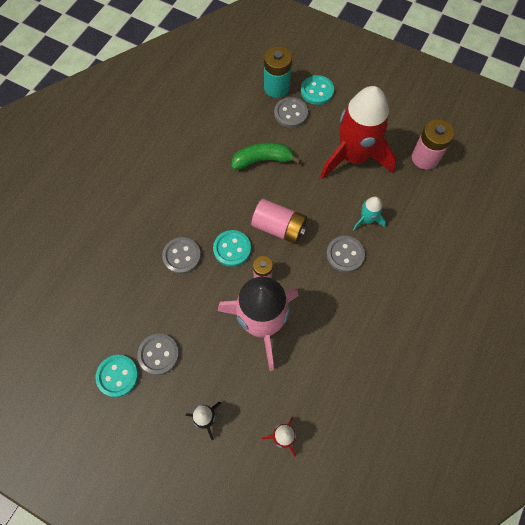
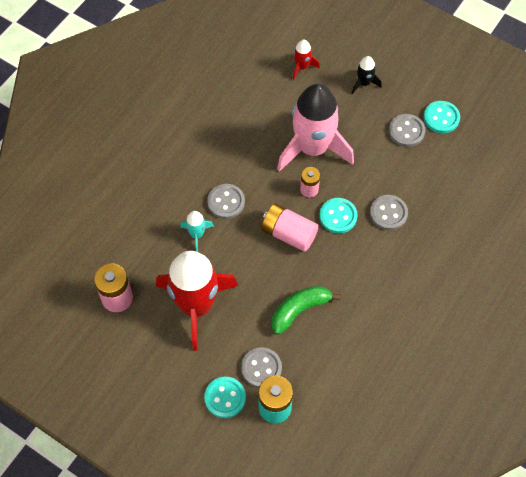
camera: 175 degrees left, 5 degrees down
green banana [232,142,301,170] -> green banana turned 150 degrees clockwise [272,286,341,335]

